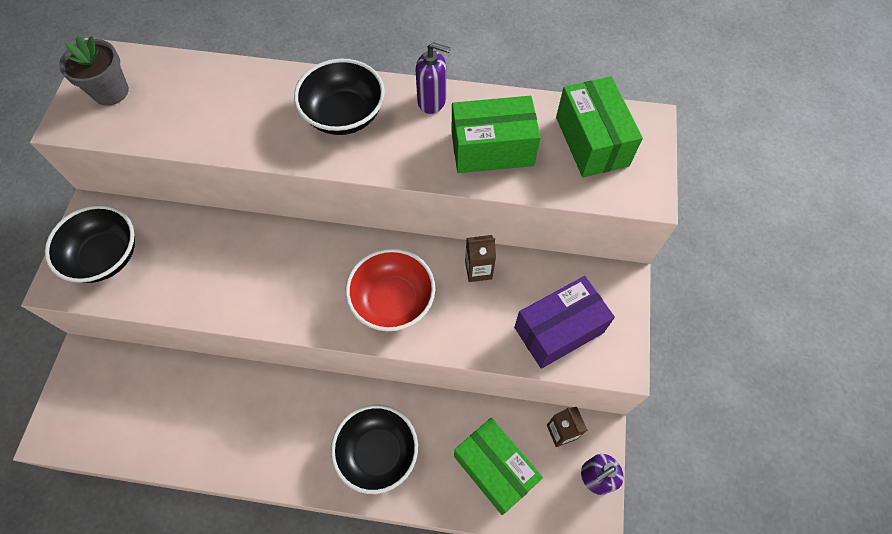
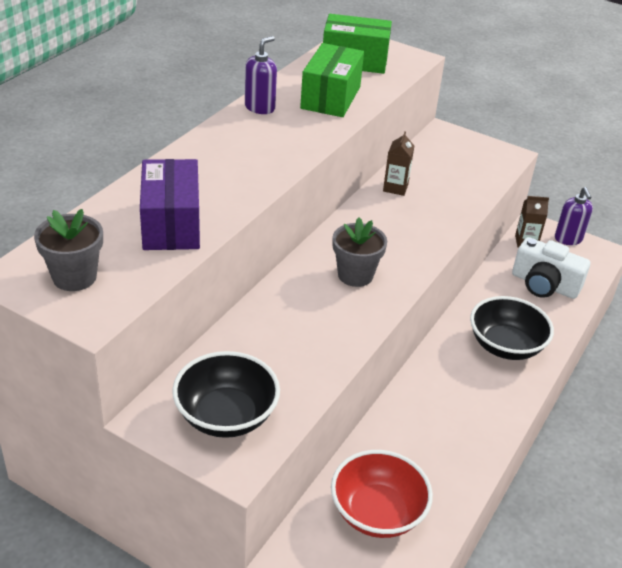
camera: 70 degrees left, 25 degrees down
black bowl [294,59,385,135] -> none
red bowl [346,248,435,331] -> red bowl moved to [331,450,433,538]
green box [454,418,543,515] -> white camera [512,237,590,299]
purple box [514,276,615,369] -> purple box moved to [140,159,200,250]
none -> grey flower pot [332,217,387,287]

